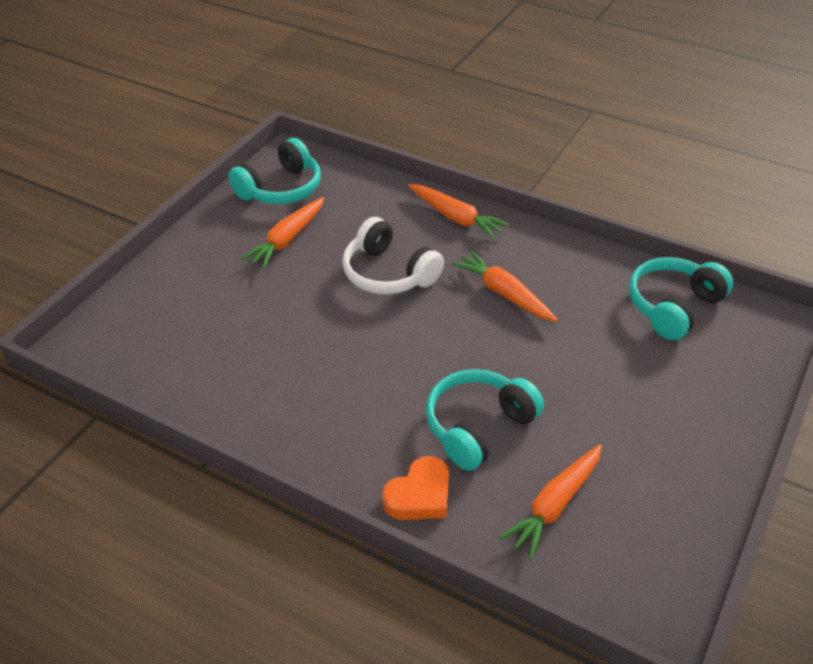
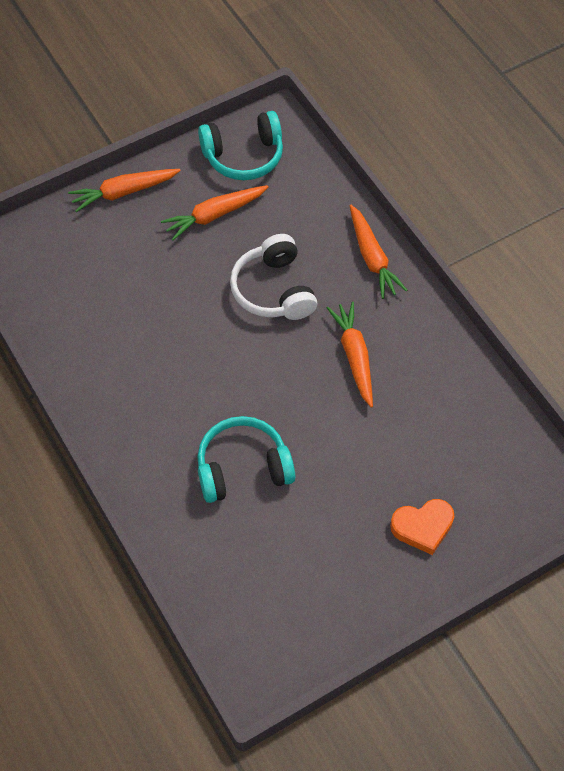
camera: 30 degrees right, 15 degrees up
orange heart [382,456,449,520] -> orange heart moved to [390,499,454,555]
orange carrot [499,444,602,559] -> orange carrot moved to [68,169,181,212]
turquoise headphones [629,257,733,340] -> none

